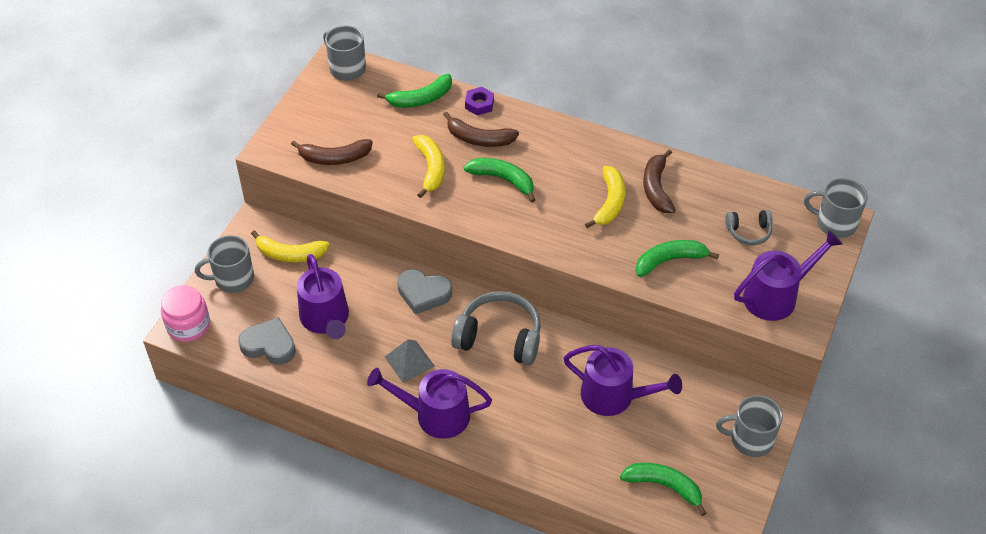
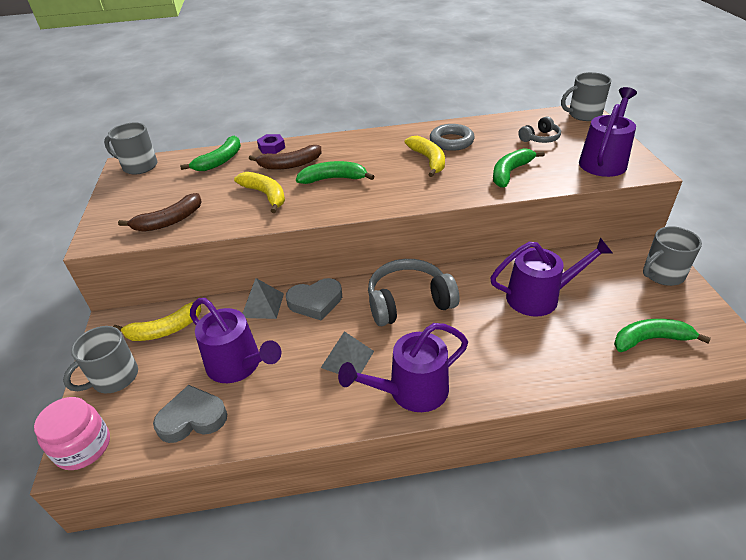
camera: 30 degrees left, 10 degrees down
brown banana [643,149,676,213] -> grey ring [430,124,475,151]
none -> grey pyramid [243,278,284,319]

